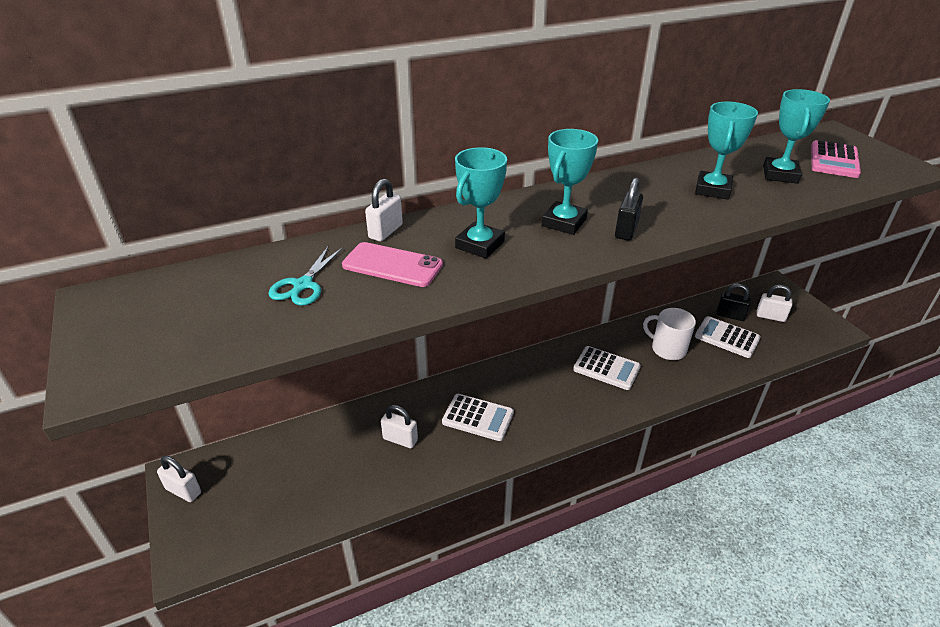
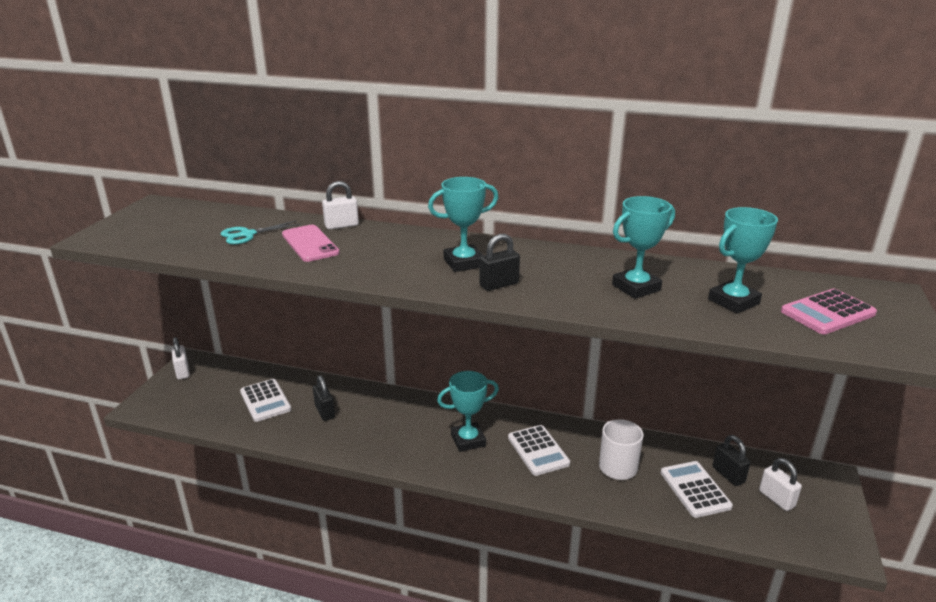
camera: 40 degrees right, 10 degrees down
white padlock [381,405,418,448] -> black padlock [313,375,335,421]
white calculator [442,394,514,441] -> white calculator moved to [240,379,291,422]
turquoise trophy [455,147,507,259] -> turquoise trophy moved to [437,371,499,452]

